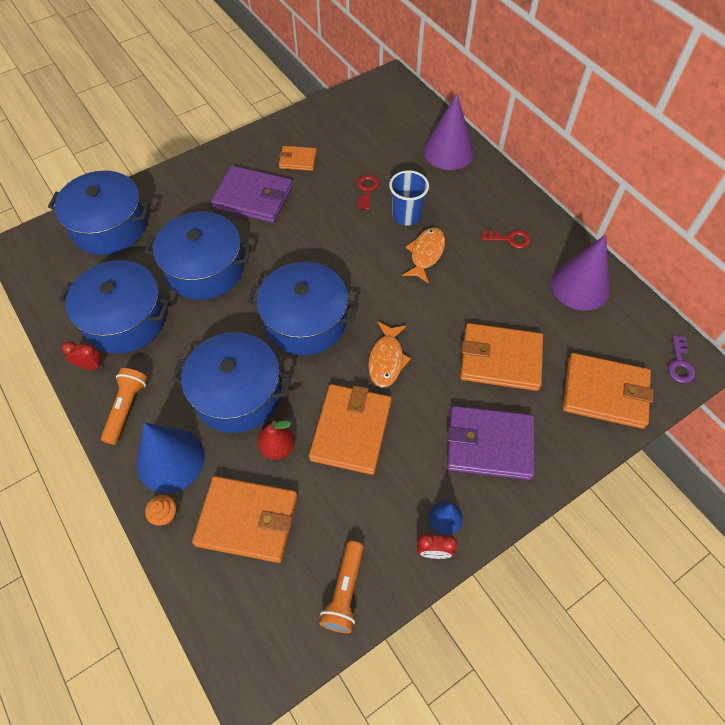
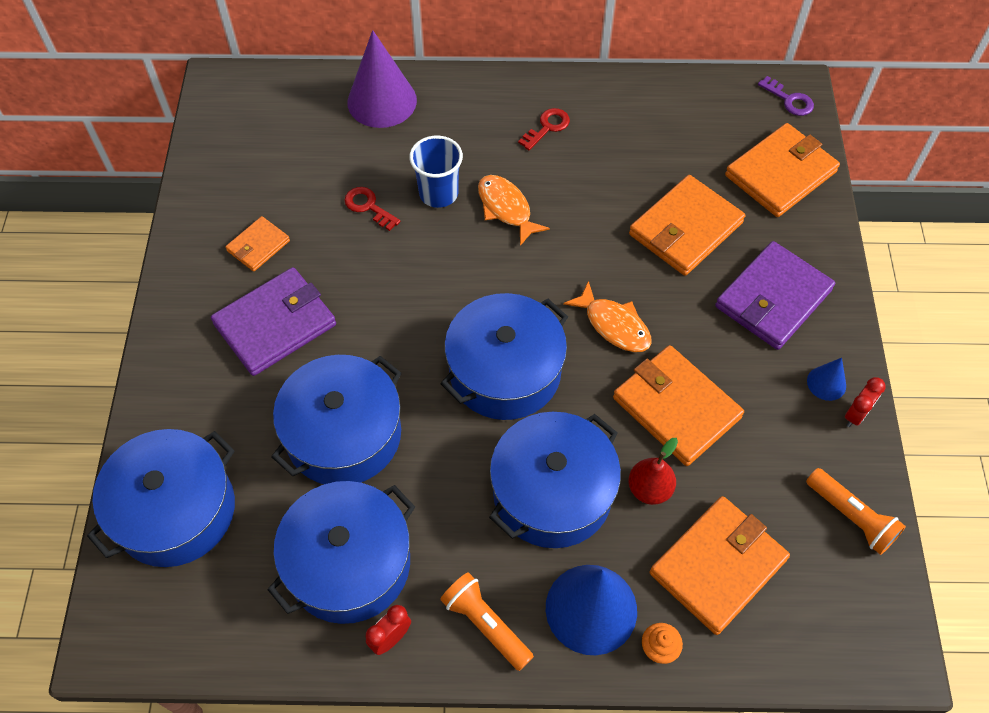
camera: 55 degrees left, 0 degrees up
purple cone [551,234,610,311] -> none

